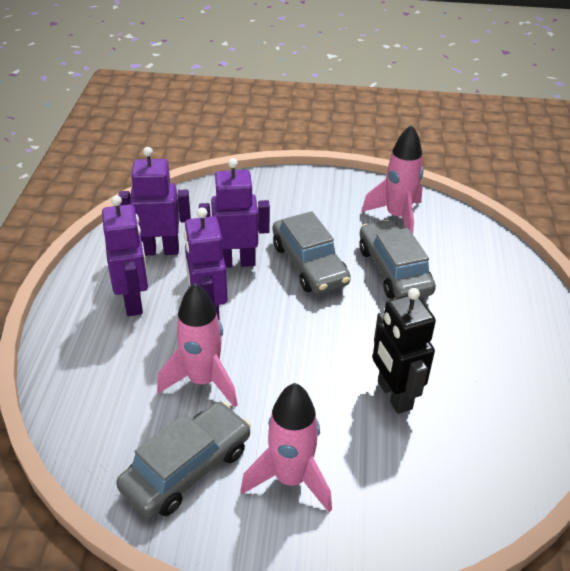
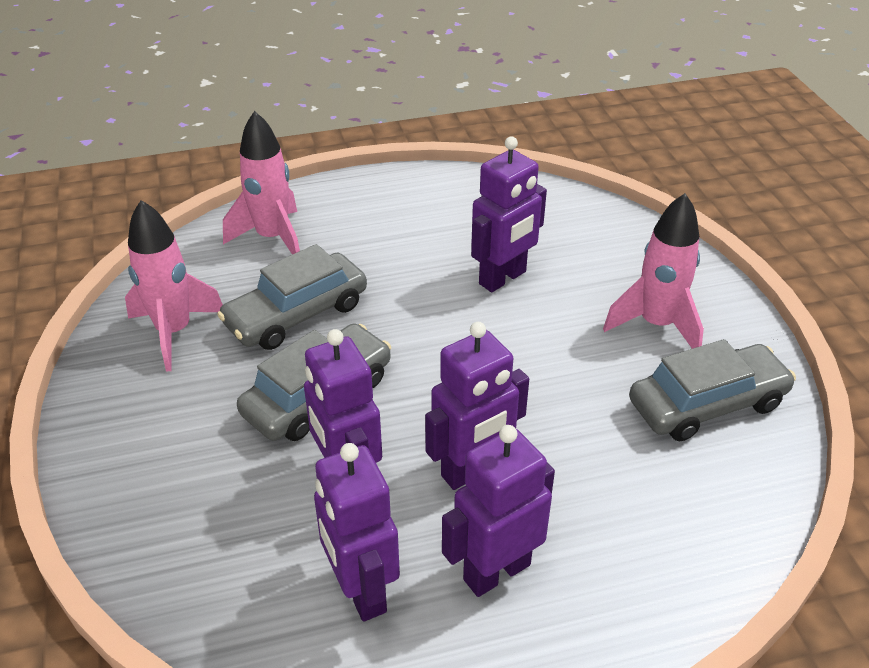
camera: 110 degrees left, 0 degrees up
grey car [116,402,251,518] -> grey car turned 135 degrees clockwise [629,339,796,441]
pink rocket [157,283,238,408] -> pink rocket moved to [223,111,300,255]
black robot [372,288,436,414] -> purple robot [471,136,547,292]

